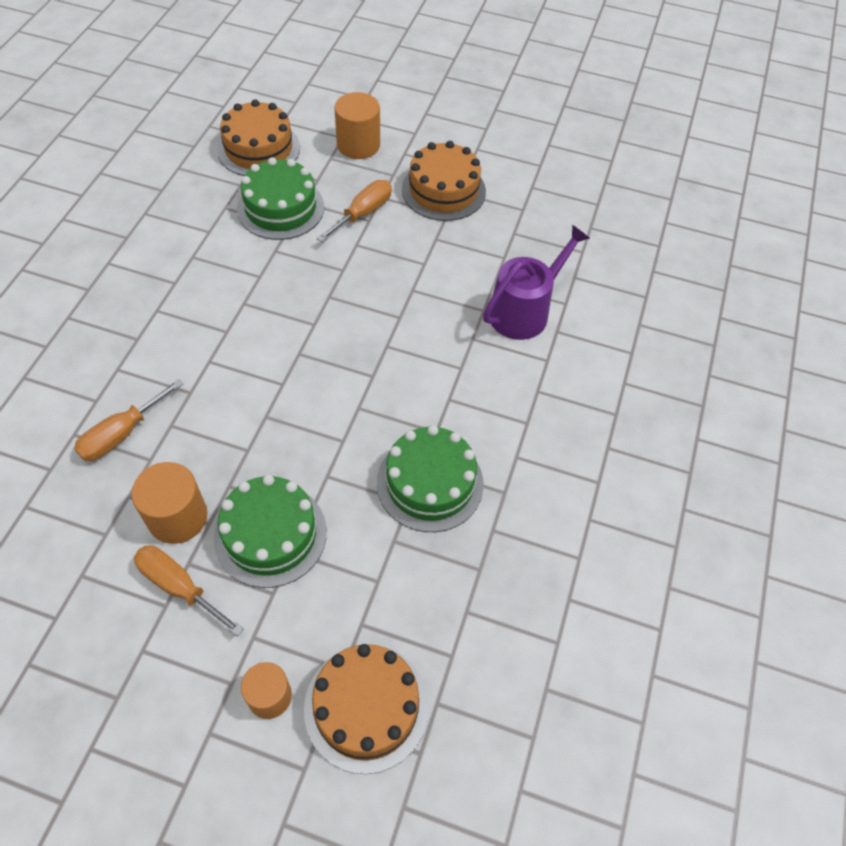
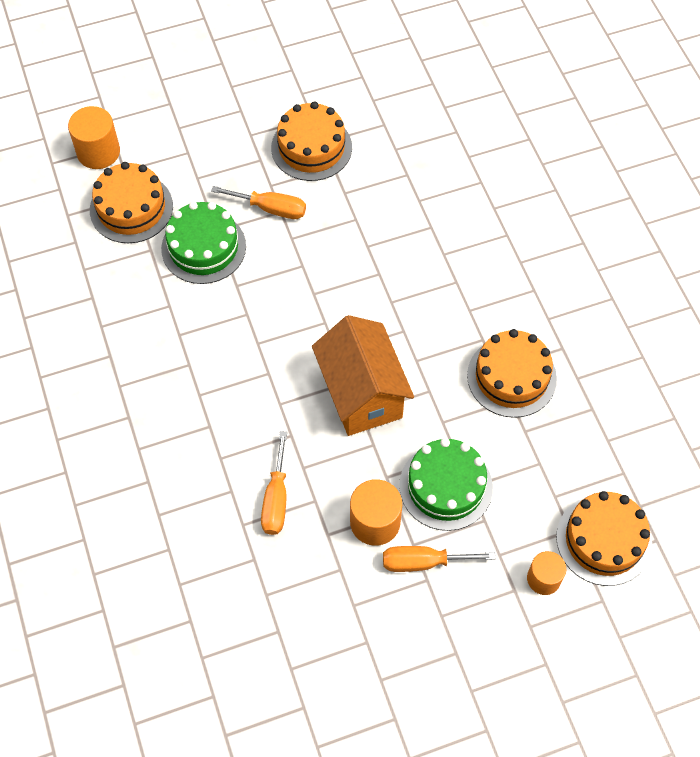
camera: 35 degrees left, 5 degrees up
orange screwdriver [316,180,392,242] -> orange screwdriver turned 105 degrees clockwise [211,186,306,219]
orange cylinder [334,92,380,159] -> orange cylinder moved to [68,106,120,169]
green cake [377,425,484,532] -> orange cake [467,329,557,418]
purple watering can [483,225,590,340] -> none
none -> orange house [312,315,414,436]

